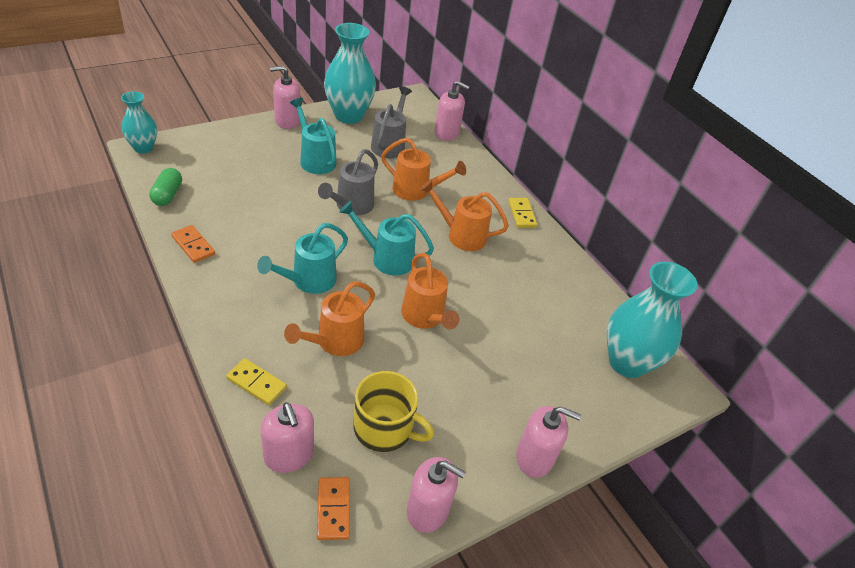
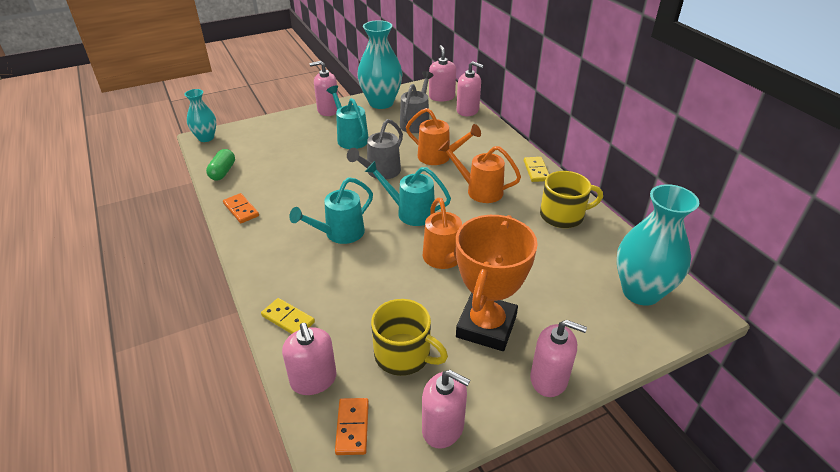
camera: 10 degrees right, 5 degrees down
orange watering can [284,281,375,356] -> none
none -> pink soap dispenser [429,45,456,101]
none -> orange trophy [456,215,538,351]
none -> yellow mug [540,171,603,228]

